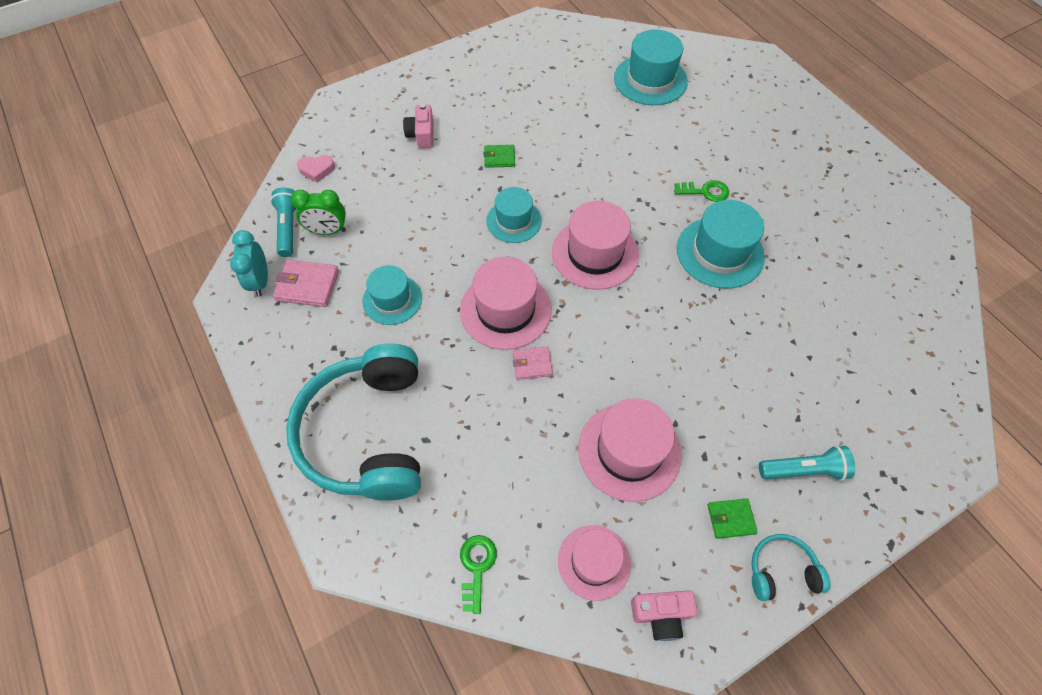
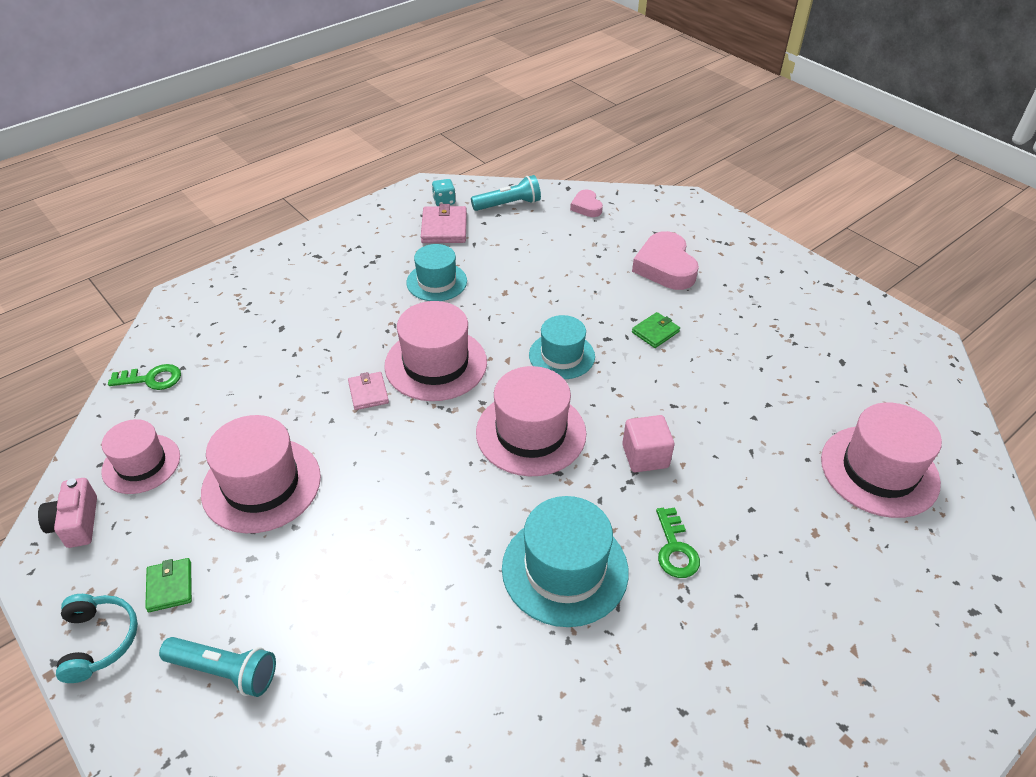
camera: 80 degrees right, 15 degrees down
turquoise clock [230,230,268,297] -> turquoise dice [432,179,455,206]
turquoise headphones [286,343,421,501] -> none
green clock [291,190,346,235] -> none
pink camera [403,104,433,148] -> pink heart [632,231,699,290]
green wallet [483,145,515,168] -> green wallet turned 60 degrees clockwise [632,312,680,348]
turquoise hat [614,30,688,105] -> pink hat [821,402,942,518]
turquoise flashlight [759,445,855,481] -> turquoise flashlight turned 60 degrees counterclockwise [159,637,276,697]
none -> pink cube [622,415,674,472]

